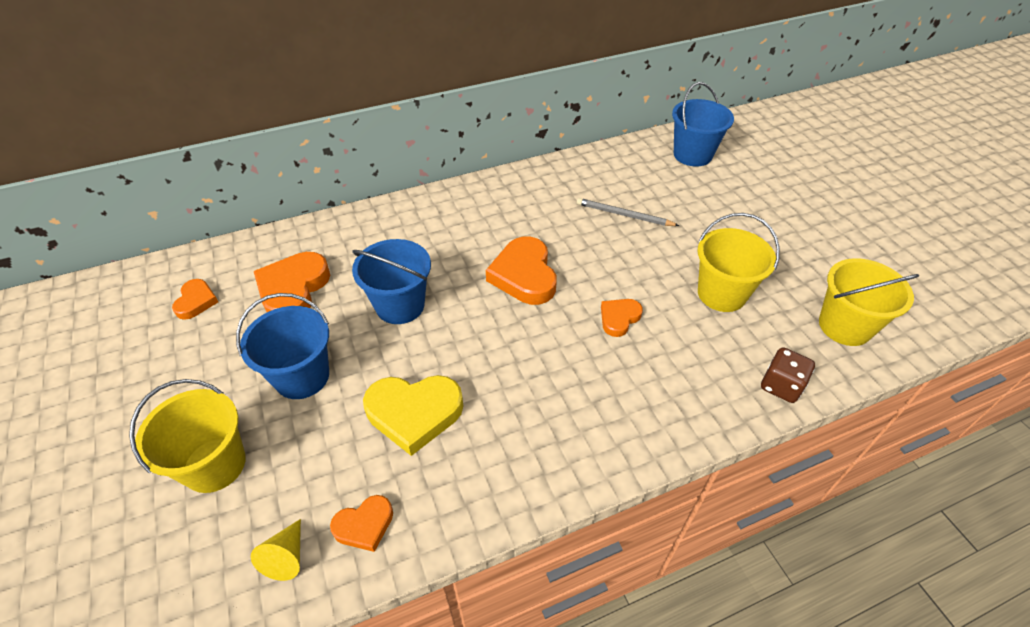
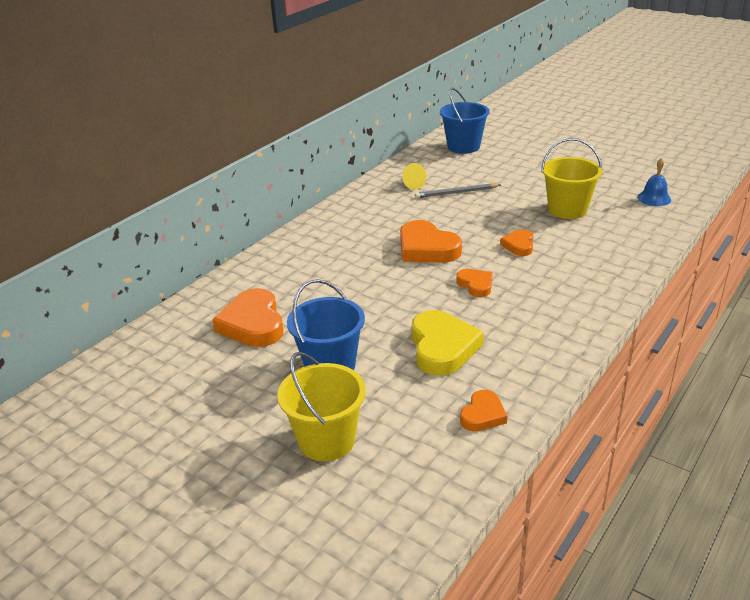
camera: 30 degrees left, 15 degrees down
orange heart [172,279,218,320] -> orange heart moved to [456,269,493,297]
yellow cone [251,519,301,581] -> yellow cone moved to [402,163,427,190]
blue bucket [352,239,431,324] -> none
yellow heart [363,375,463,456] -> yellow heart turned 60 degrees counterclockwise [412,310,484,376]
brown dice [761,347,815,403] -> none
yellow bucket [819,258,919,346] -> blue bell [637,158,671,206]

